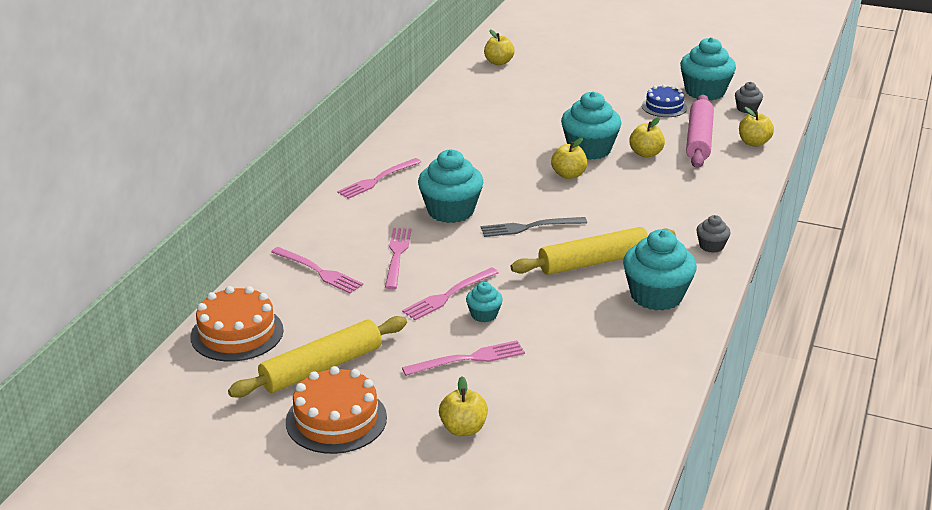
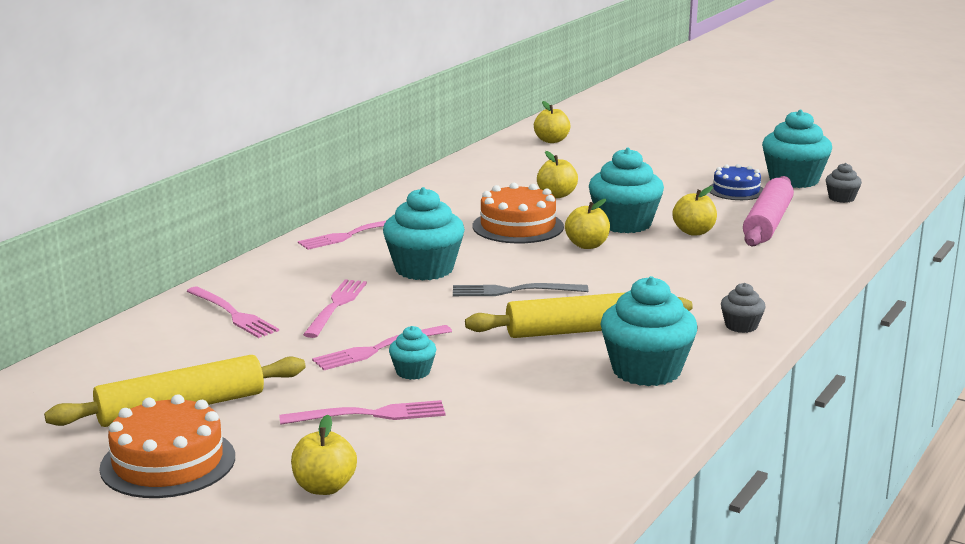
camera: 10 degrees right, 10 degrees down
orange cake [190,286,284,361] -> orange cake moved to [472,183,564,243]
yellow apple [739,107,774,147] -> yellow apple moved to [537,151,578,198]

